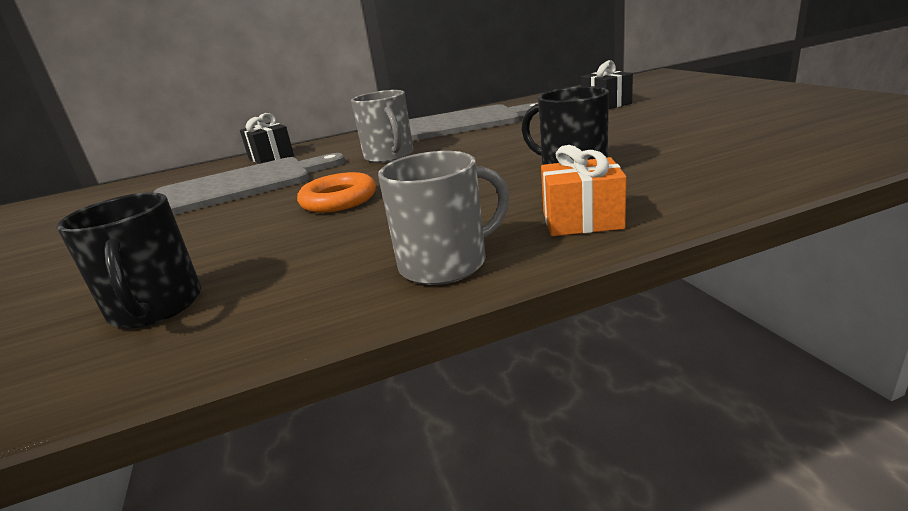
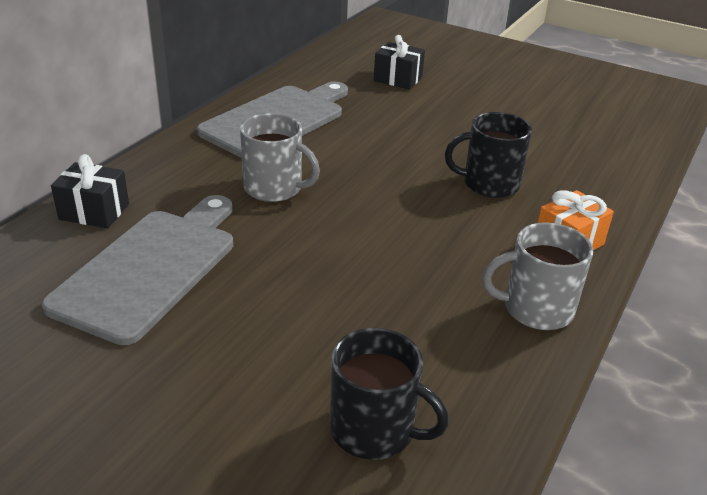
camera: 45 degrees left, 10 degrees up
orange ring [297,172,376,213] -> none
grey mug [378,151,509,285] -> grey mug turned 120 degrees counterclockwise [482,222,593,330]

